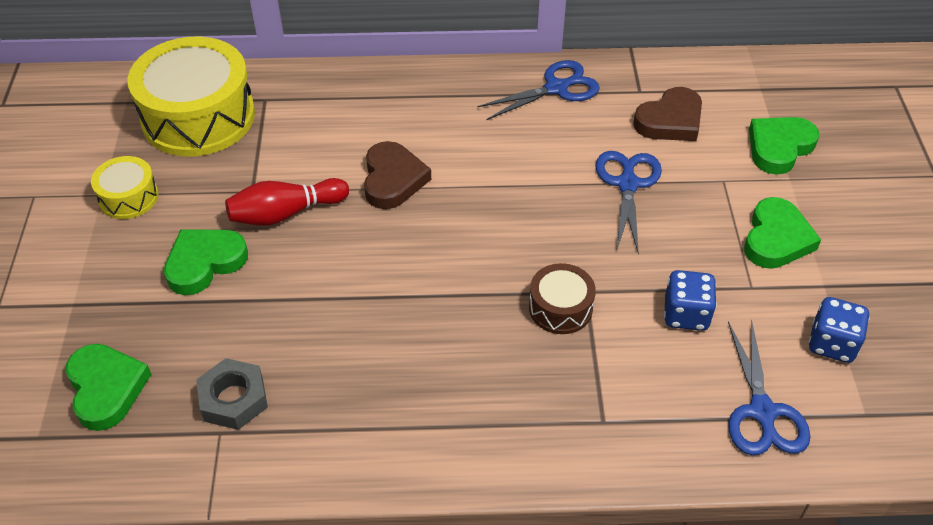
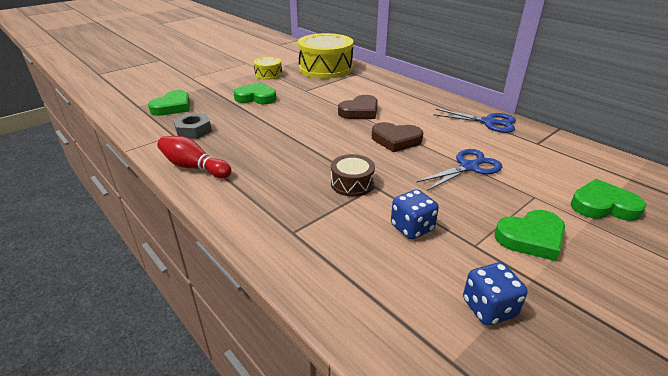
camera: 50 degrees right, 15 degrees down
red bowling pin [225,178,349,226] -> red bowling pin moved to [157,136,231,178]
brown heart [633,87,702,141] -> brown heart moved to [372,122,423,152]
blue scissors [728,319,811,455] -> none

